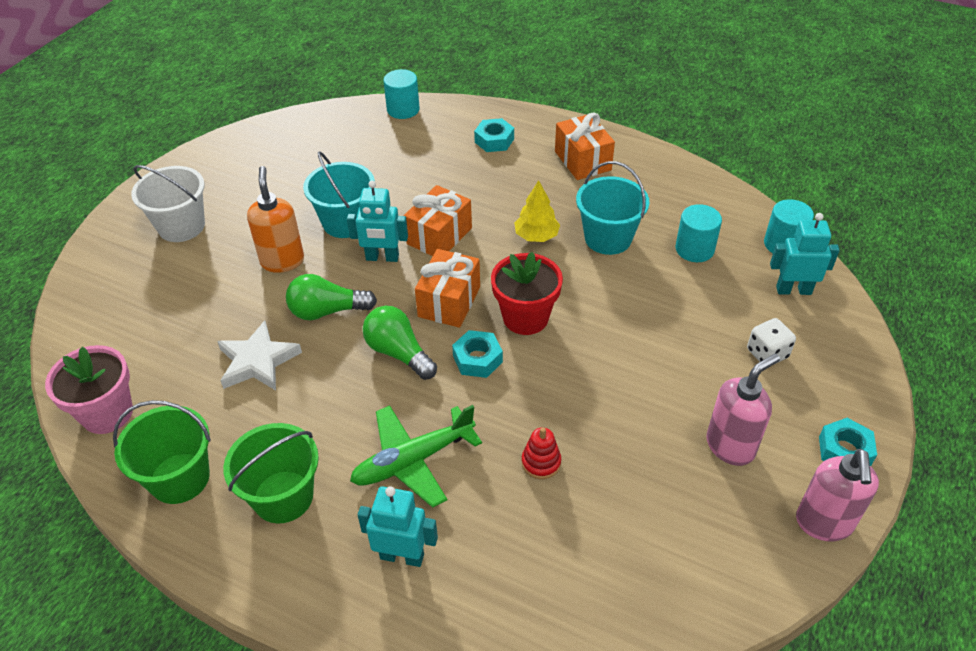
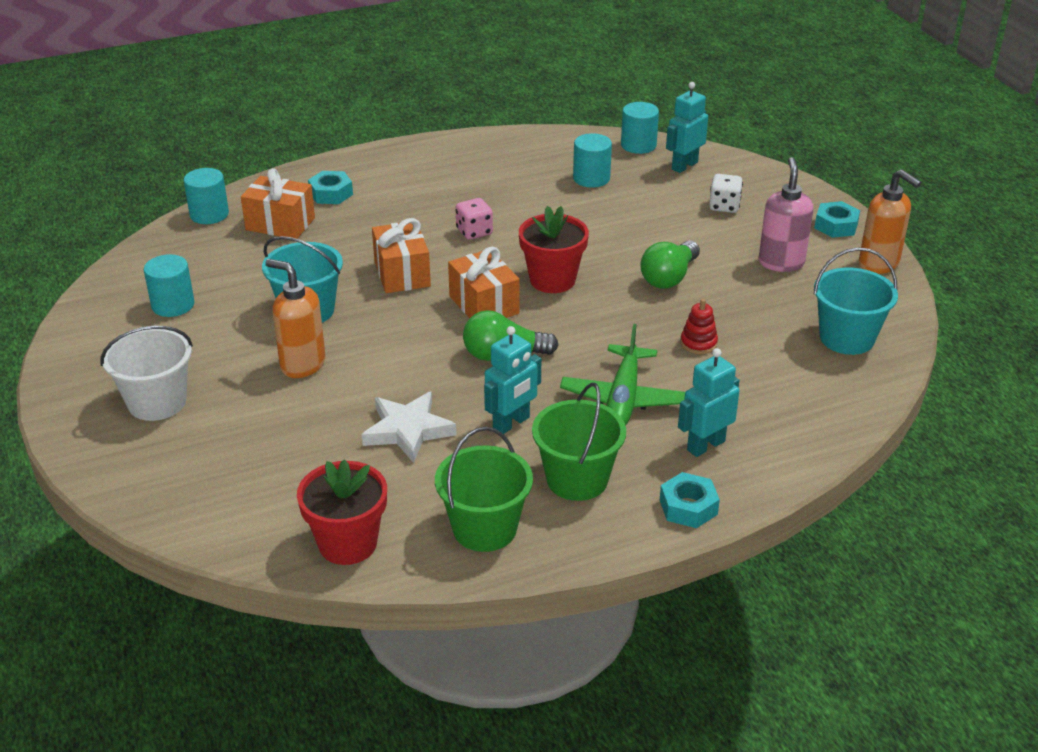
camera: 50 degrees left, 10 degrees down
pink flower pot [45,345,133,434] -> red flower pot [297,459,387,565]
green light bulb [286,274,377,320] -> green light bulb moved to [640,241,700,289]
turquoise robot [347,181,408,262] -> turquoise robot moved to [484,326,541,434]
turquoise nut [452,330,503,378] -> turquoise nut moved to [660,472,720,528]
yellow tree [514,180,560,242] -> pink dice [455,198,493,240]
orange gift [555,112,615,180] -> orange gift moved to [241,168,315,239]
turquoise bucket [576,161,649,255] -> turquoise bucket moved to [814,247,898,355]
pink soap dispenser [796,449,879,541] -> orange soap dispenser [859,169,921,274]
none -> turquoise cylinder [144,254,195,317]

